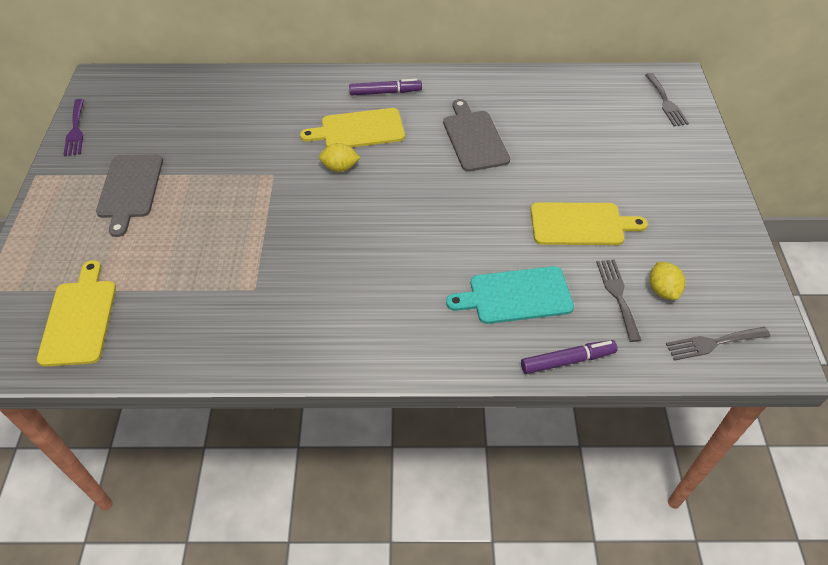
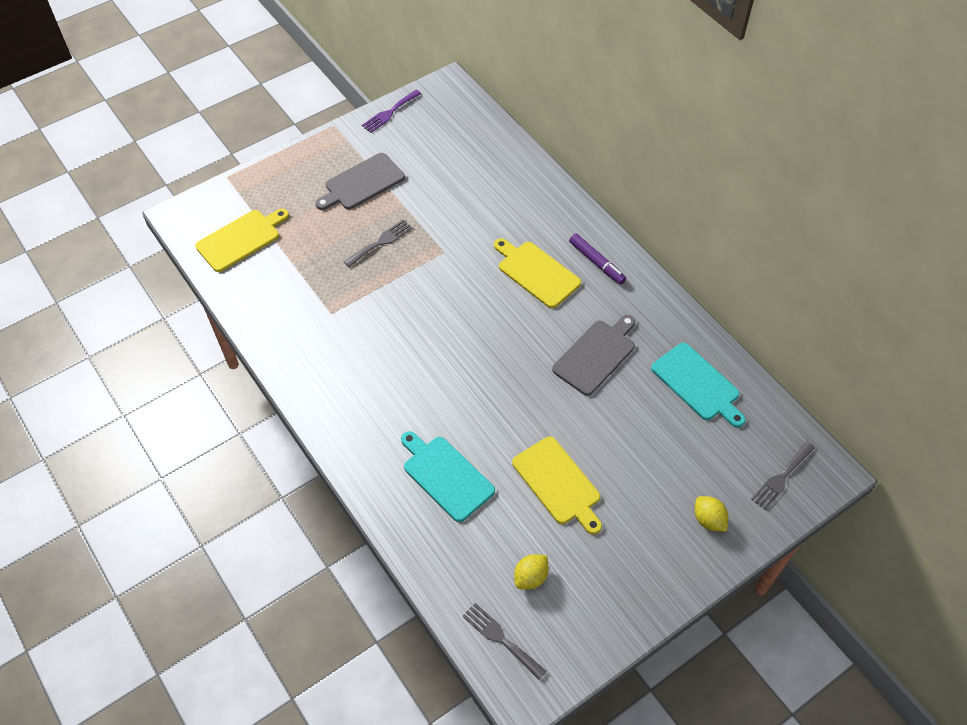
camera: 55 degrees right, 5 degrees up
yellow lemon [319,143,360,172] -> yellow lemon moved to [695,496,728,532]
purple marker [521,340,618,374] -> none
grey fork [596,259,641,342] -> grey fork moved to [344,220,413,267]
none -> turquoise cutting board [651,343,746,427]

